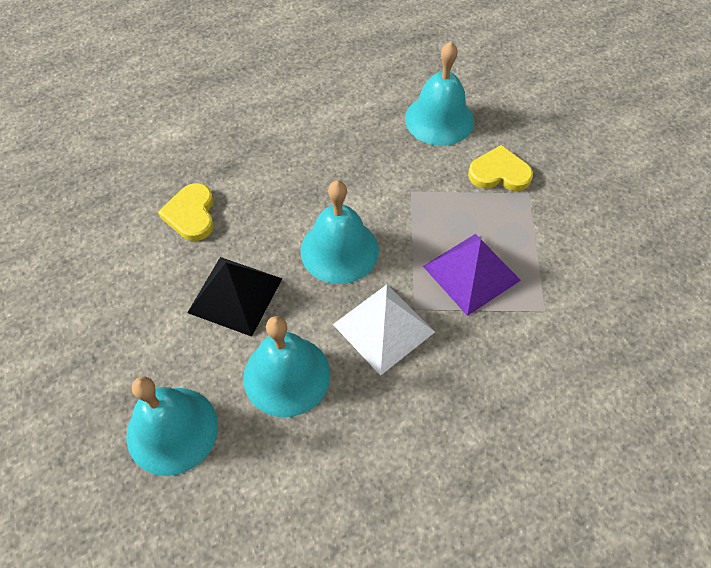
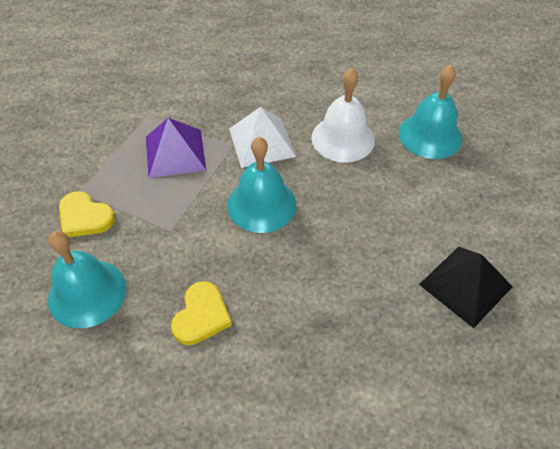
camera: 155 degrees left, 5 degrees down
yellow heart [158,183,214,241] -> yellow heart moved to [171,281,232,345]
black pyramid [187,257,283,337] -> black pyramid moved to [419,247,513,328]
turquoise bell [243,316,330,417] -> white bell [311,68,375,163]

